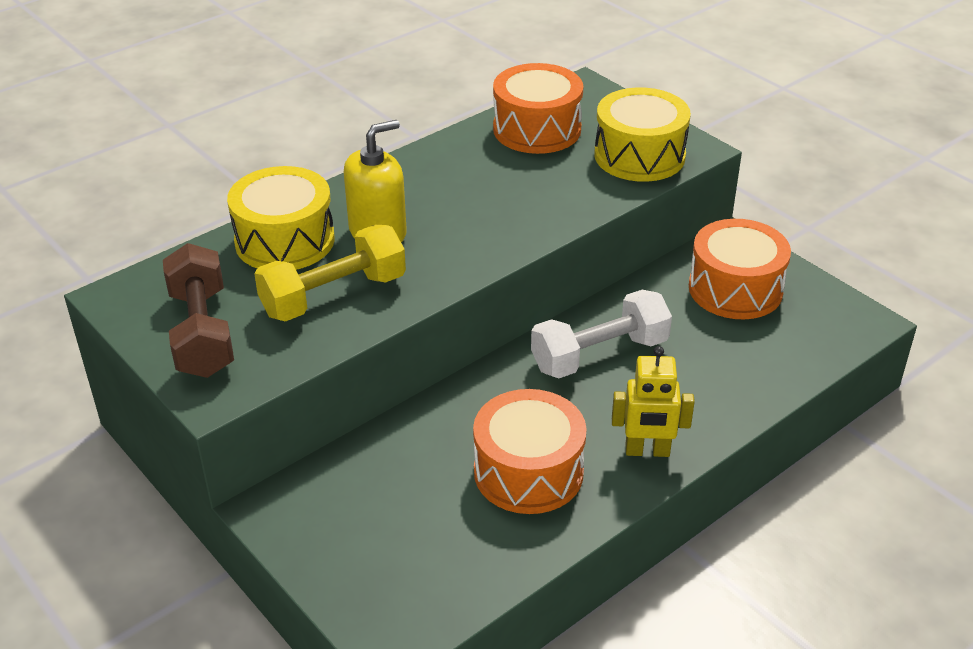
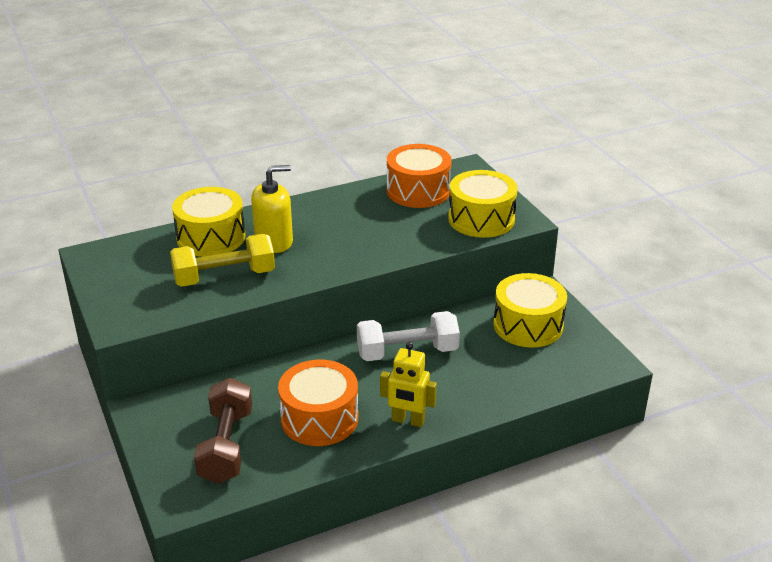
camera: 15 degrees right, 5 degrees down
brown dumbbell [163,243,234,378] -> brown dumbbell moved to [194,378,252,484]
orange drum [689,219,791,319] -> yellow drum [493,273,567,348]

